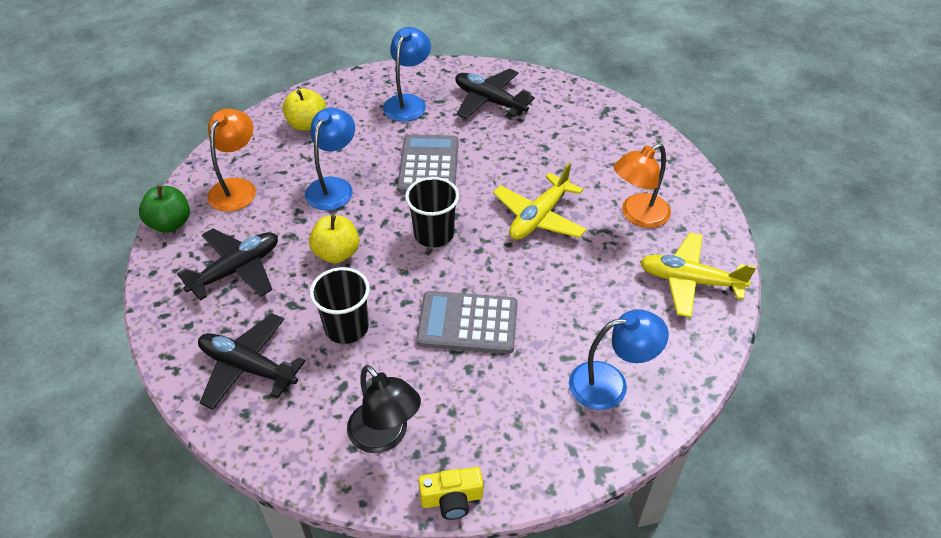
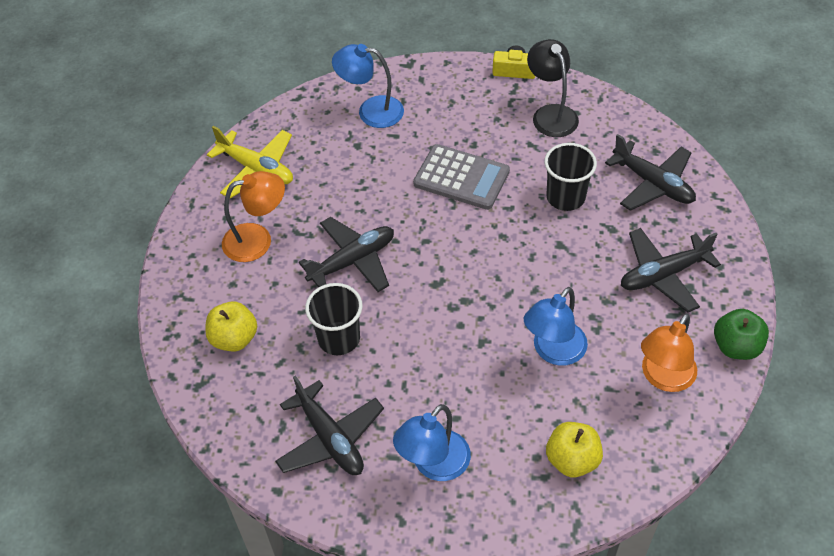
camera: 160 degrees left, 5 degrees up
yellow apple [309,215,359,264] -> yellow apple moved to [205,301,257,352]
grey calculator [397,134,459,193] -> none
black cup [405,177,459,247] -> black cup moved to [305,283,363,355]
yellow plane [493,163,586,240] -> black plane [299,217,394,292]

